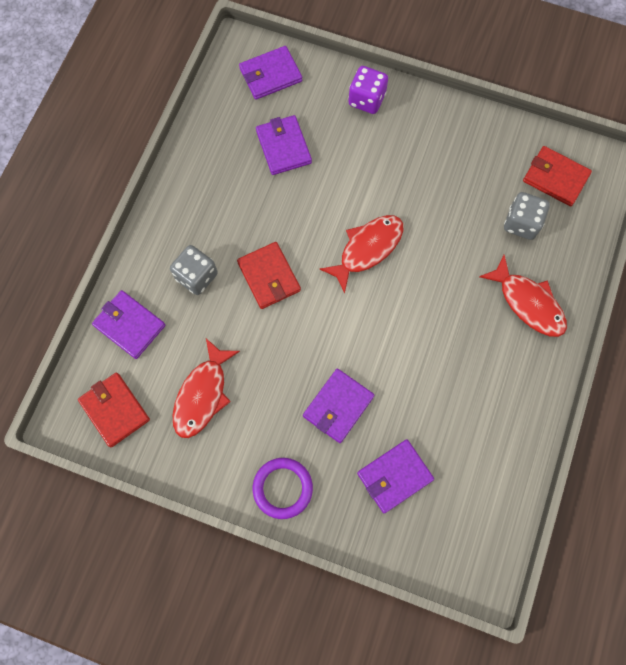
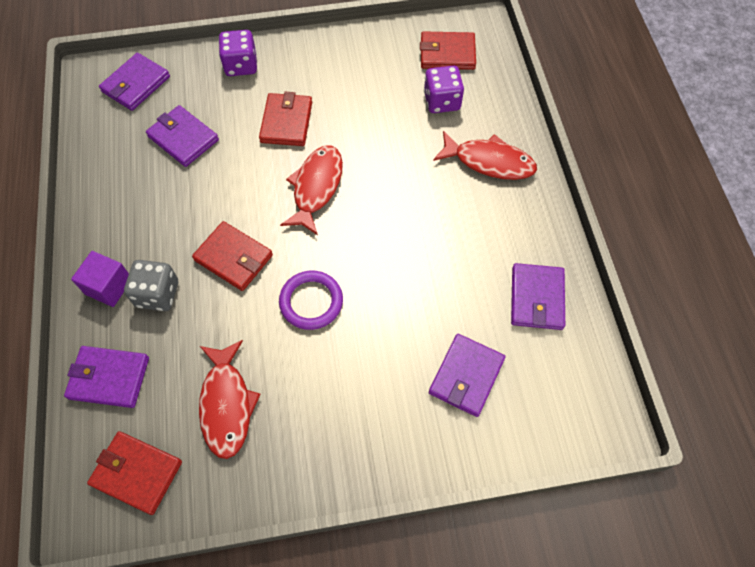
camera: 30 degrees left, 10 degrees down
purple ring [253,458,313,519] -> purple ring moved to [279,271,343,330]
purple wallet [303,369,375,443] -> purple wallet moved to [511,263,565,330]
grey dice [504,192,550,240] -> purple dice [424,66,464,113]
none -> purple cube [71,251,129,307]
none -> red wallet [259,92,312,146]

